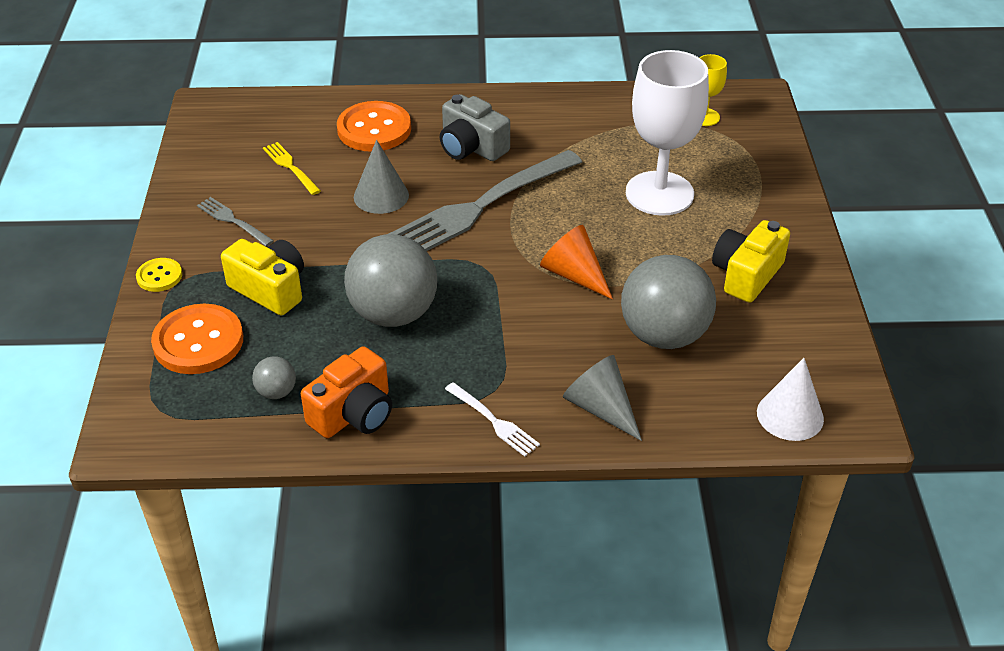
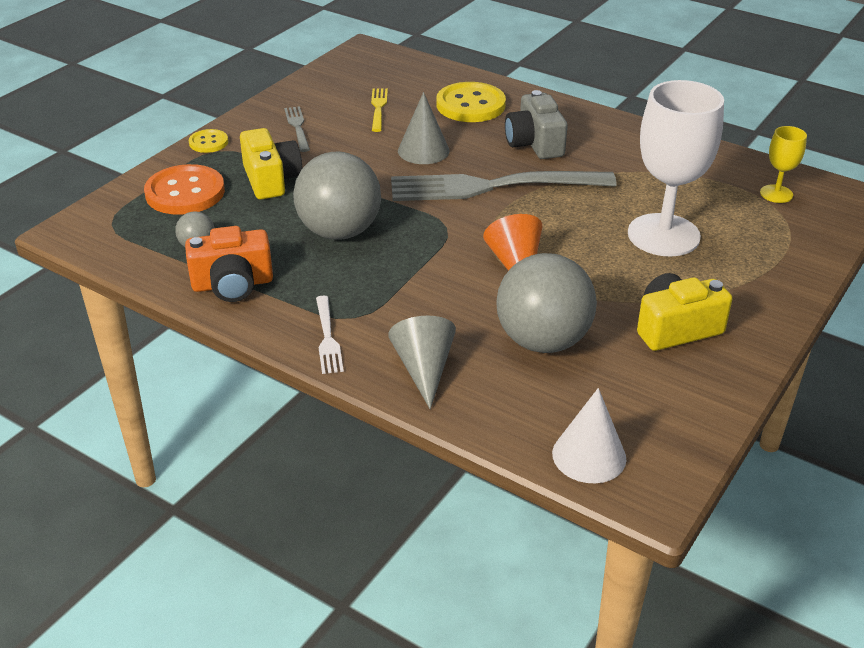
camera: 35 degrees right, 5 degrees down
orange button [337,101,411,152] -> yellow button [436,82,506,122]

